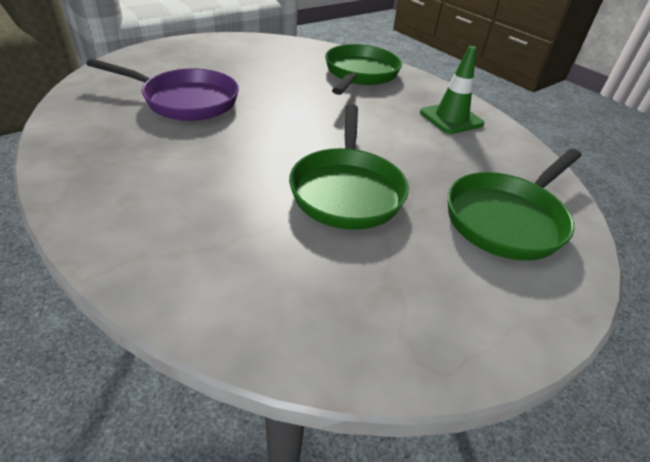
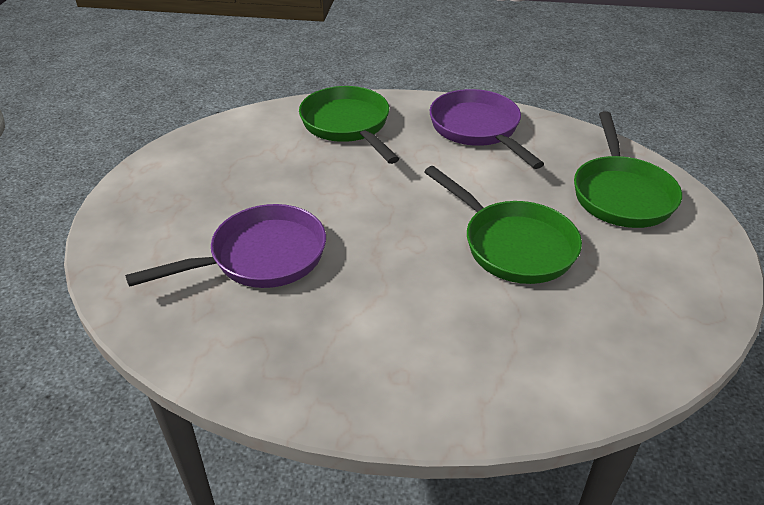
camera: 40 degrees left, 0 degrees up
green traffic cone [420,46,484,134] -> purple pan [430,89,544,169]

